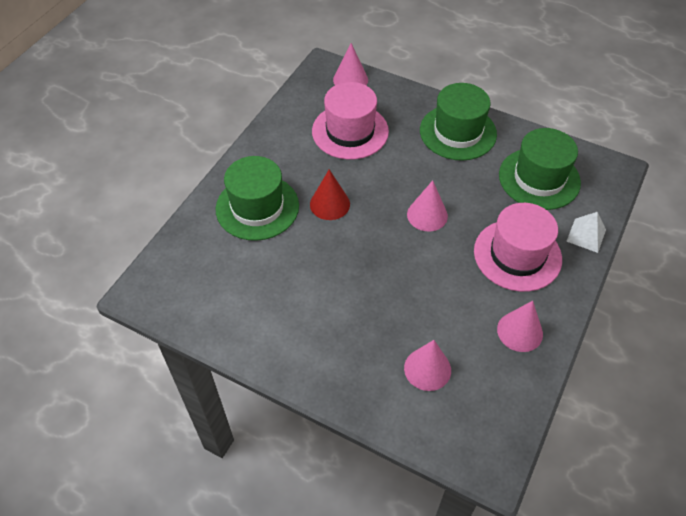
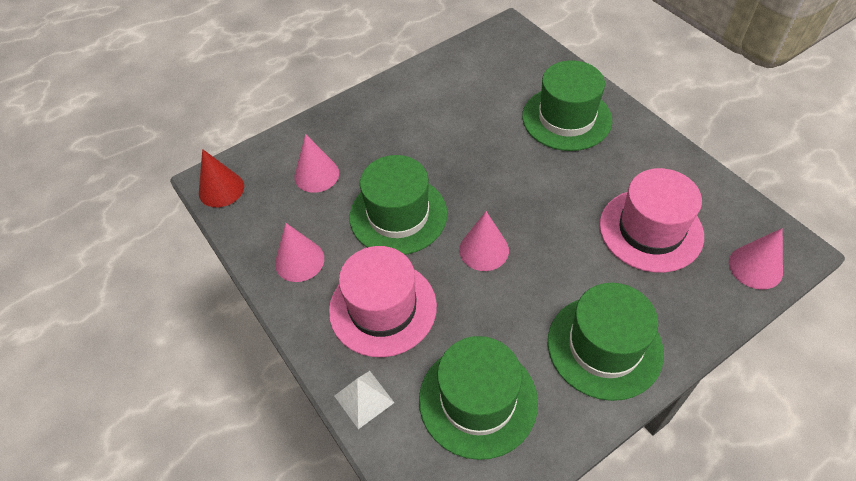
camera: 120 degrees right, 0 degrees up
red cone [310,169,350,220] -> red cone moved to [199,149,244,207]
none -> green hat [349,155,447,255]

